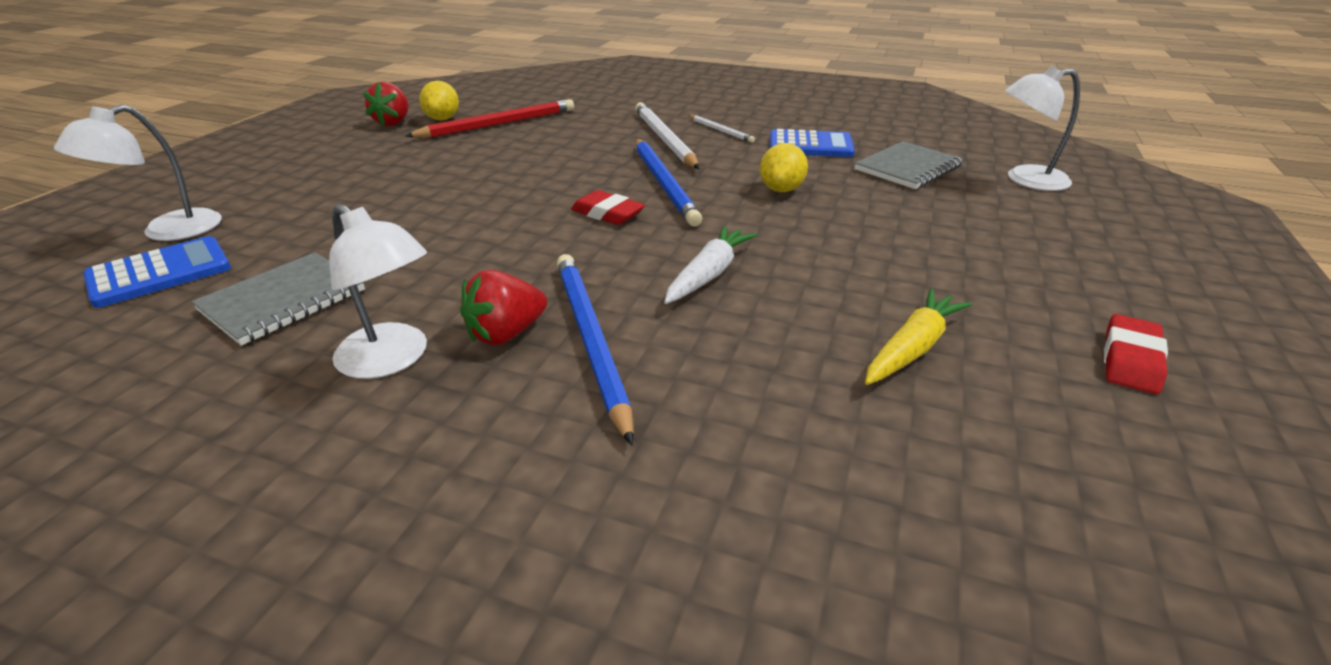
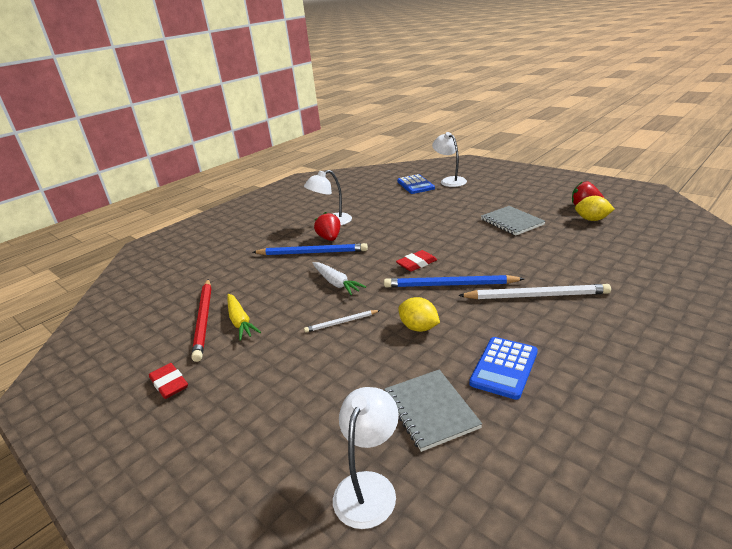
camera: 115 degrees right, 5 degrees down
grey notebook [191,252,365,346] -> grey notebook moved to [481,206,545,236]
red pencil [405,99,574,138] -> red pencil moved to [191,279,211,362]
white pencil [688,115,755,143] -> white pencil moved to [304,310,380,333]

